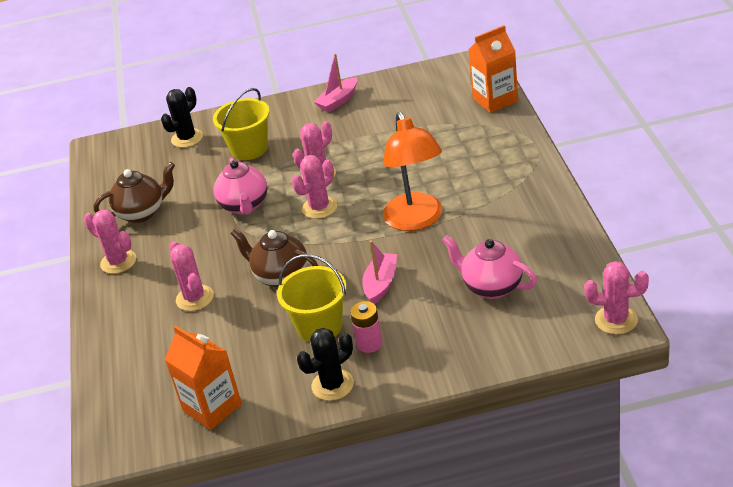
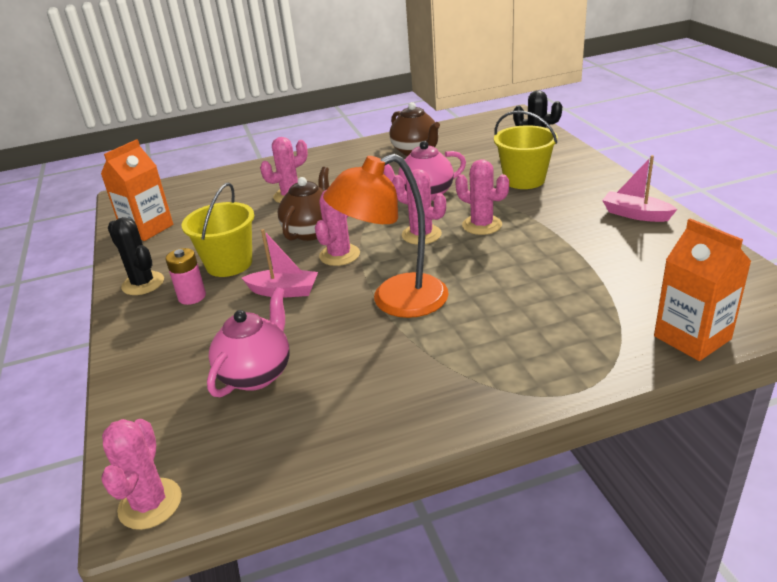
camera: 80 degrees right, 5 degrees down
pink cactus [84,210,136,274] -> pink cactus moved to [315,190,360,266]

